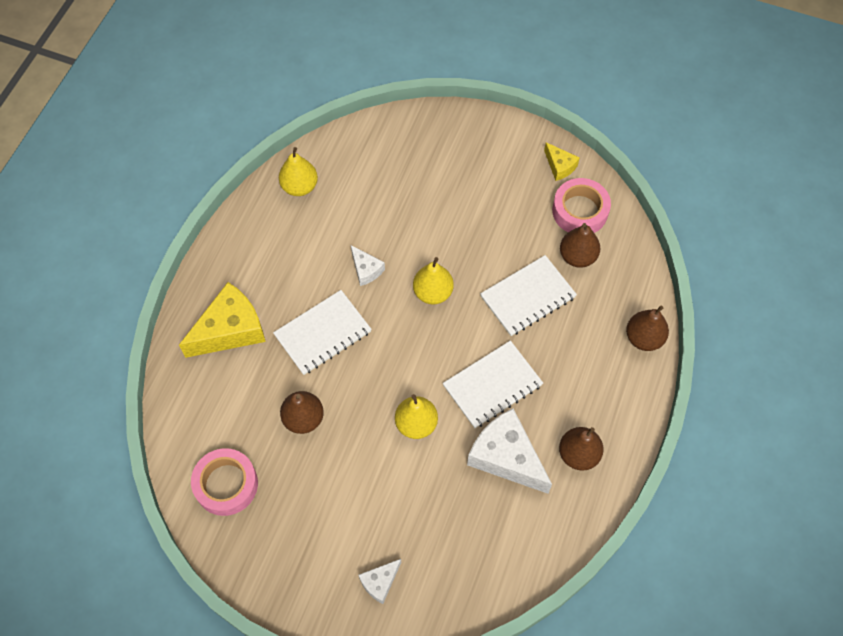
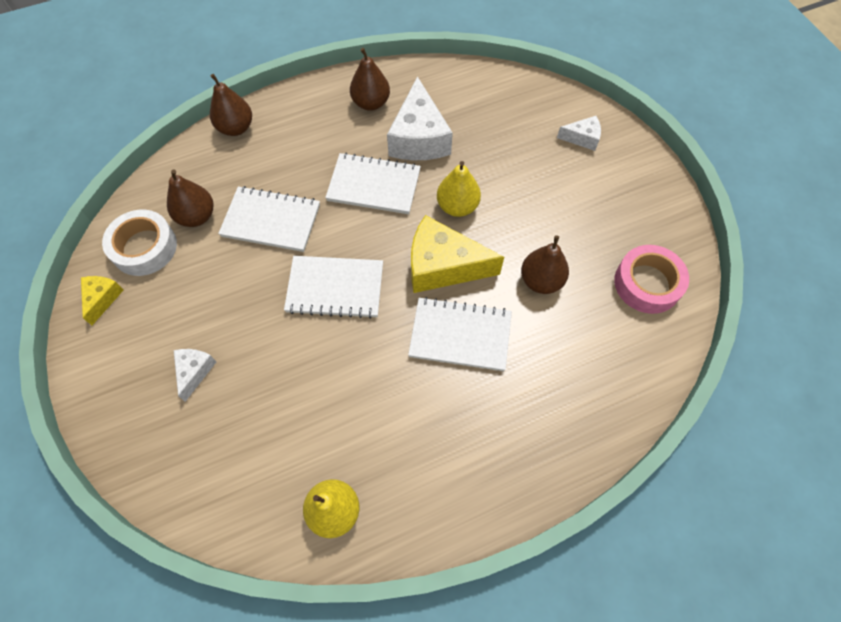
camera: 135 degrees left, 0 degrees up
yellow cheese [179,282,266,358] -> yellow cheese moved to [411,215,504,293]
white cheese [351,245,385,286] -> white cheese moved to [173,349,216,402]
yellow pear [413,257,454,305] -> white notebook [284,256,383,319]
pink tape [552,178,611,233] -> white tape [102,210,177,276]

